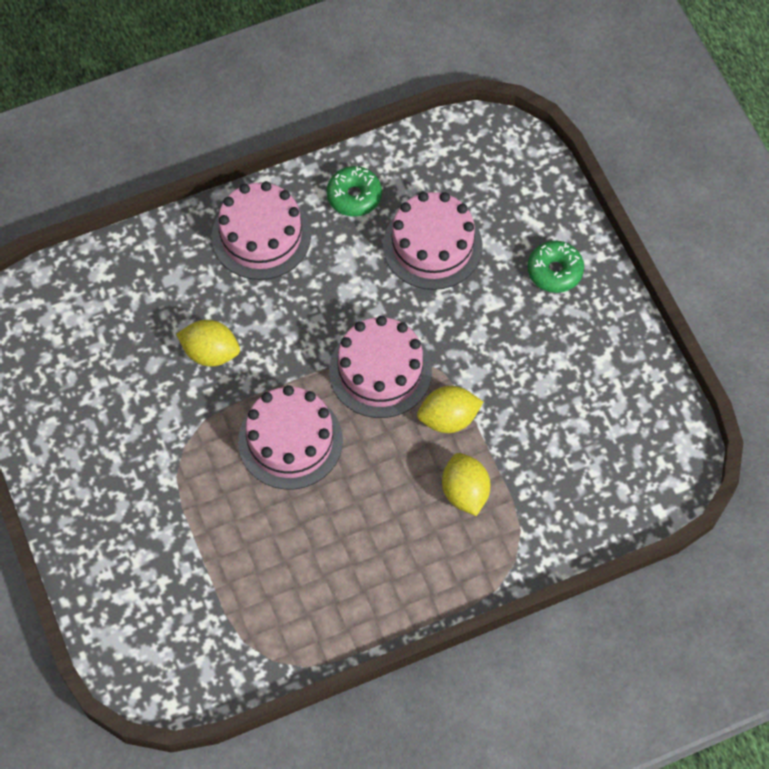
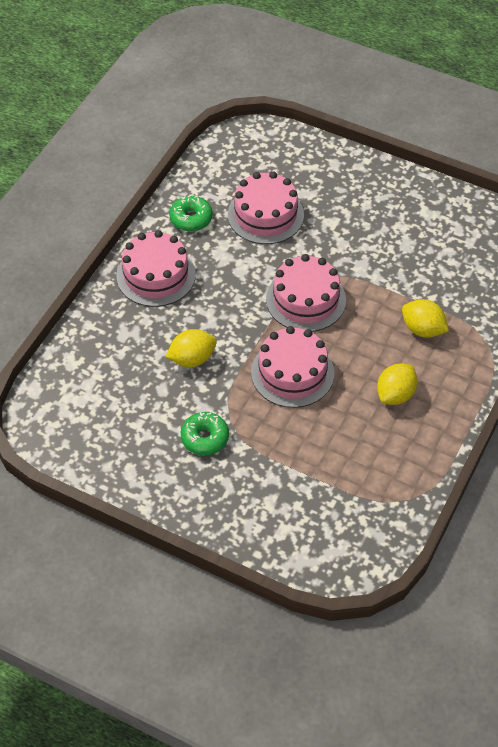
camera: 40 degrees left, 10 degrees down
yellow lemon [417,386,483,433] -> yellow lemon moved to [377,364,418,405]
green donut [527,241,584,293] -> green donut moved to [181,412,229,455]

